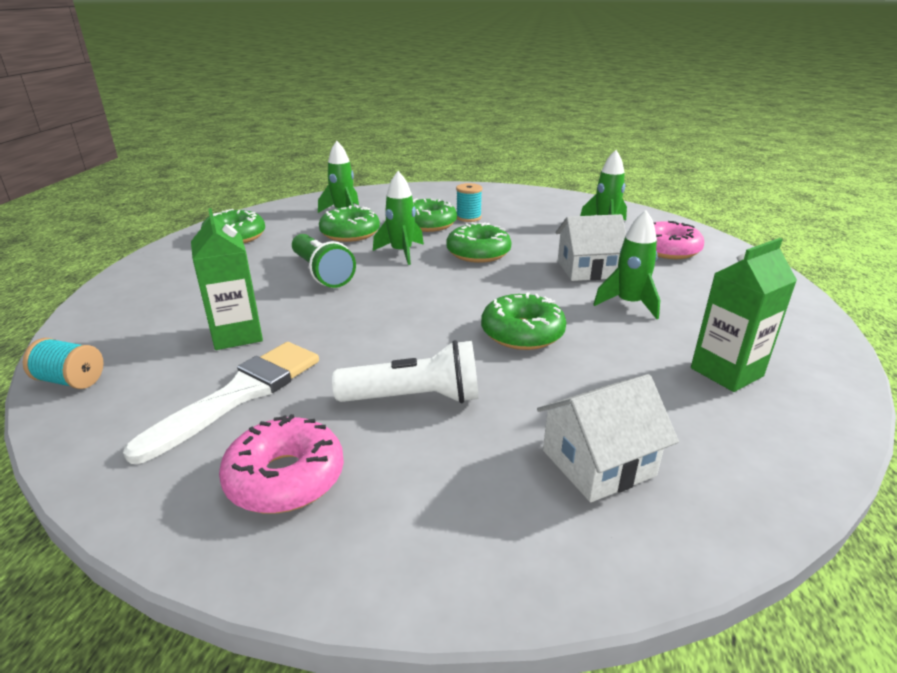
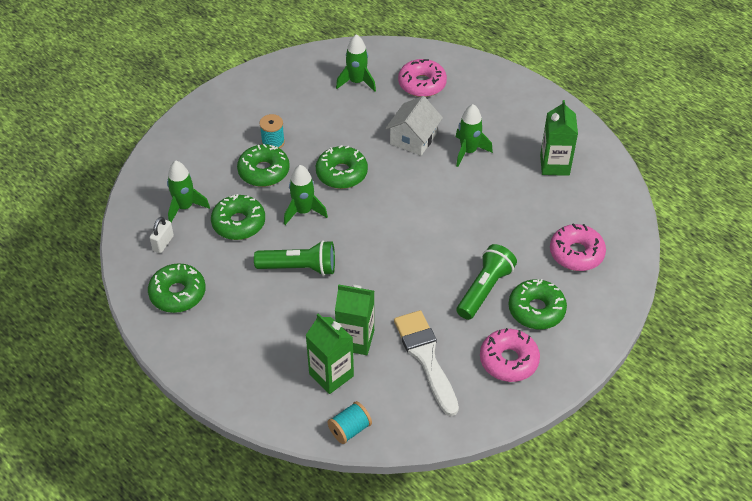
camera: 55 degrees left, 20 degrees up
white flashlight [332,340,479,403] -> green flashlight [457,244,517,320]
green donut [481,292,566,350] -> green donut moved to [508,279,567,329]
white house [537,374,679,502] -> pink donut [550,223,606,271]
none -> white padlock [150,217,174,253]
none -> green carton [305,313,354,394]

